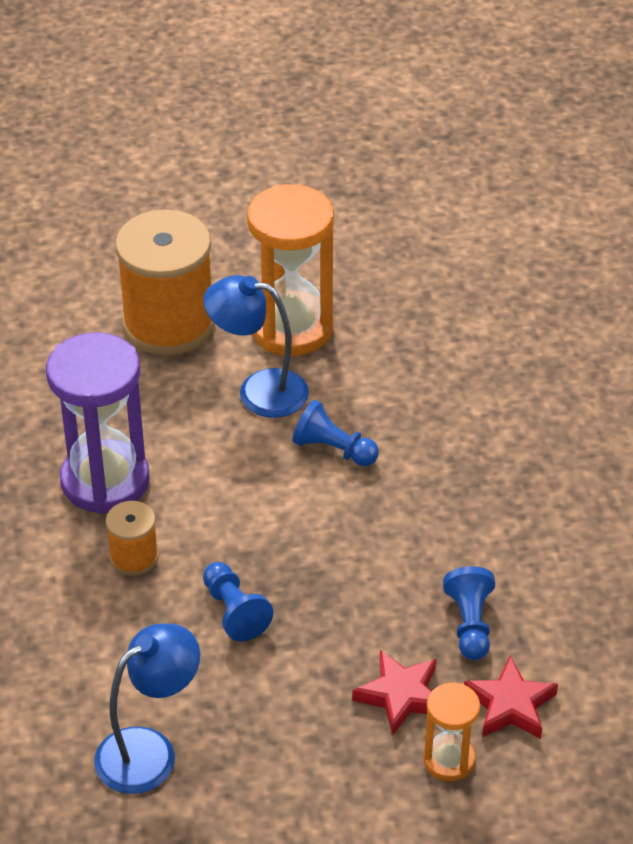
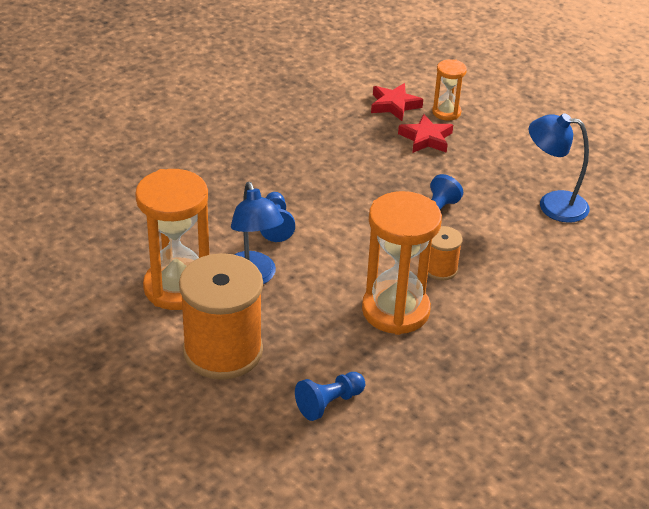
camera: 125 degrees left, 5 degrees down
purple hourglass [46,332,150,514] -> orange hourglass [362,191,442,335]
blue pawn [443,566,495,660] -> blue pawn moved to [295,372,365,421]

